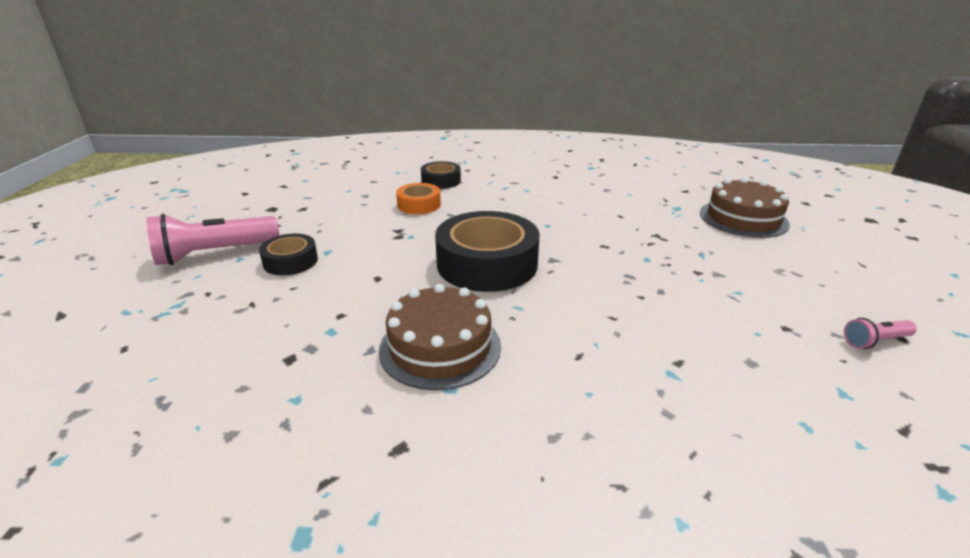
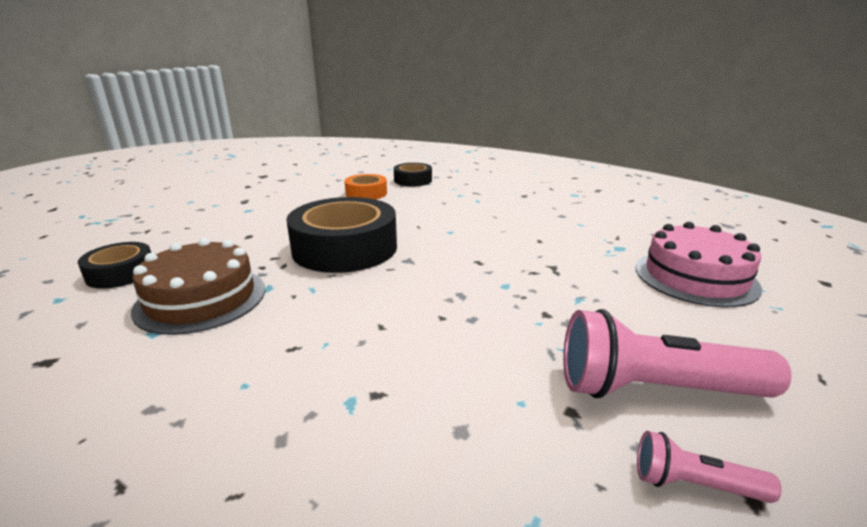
camera: 30 degrees right, 5 degrees down
pink flashlight [146,214,279,265] -> pink flashlight moved to [563,309,791,398]
black tape [259,233,318,276] -> black tape moved to [78,242,151,289]
brown cake [700,177,790,238] -> pink cake [636,222,762,307]

